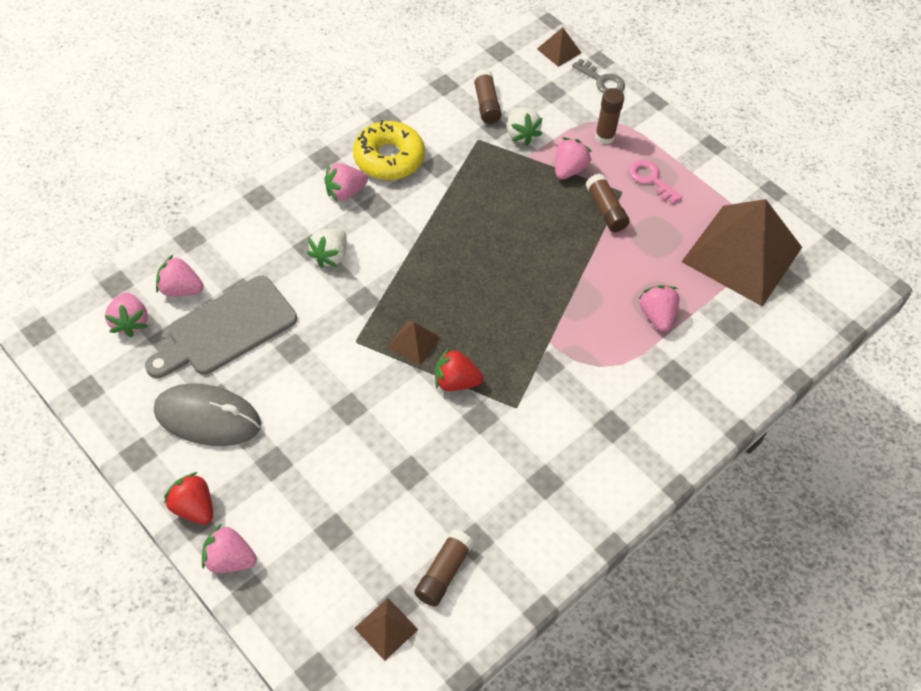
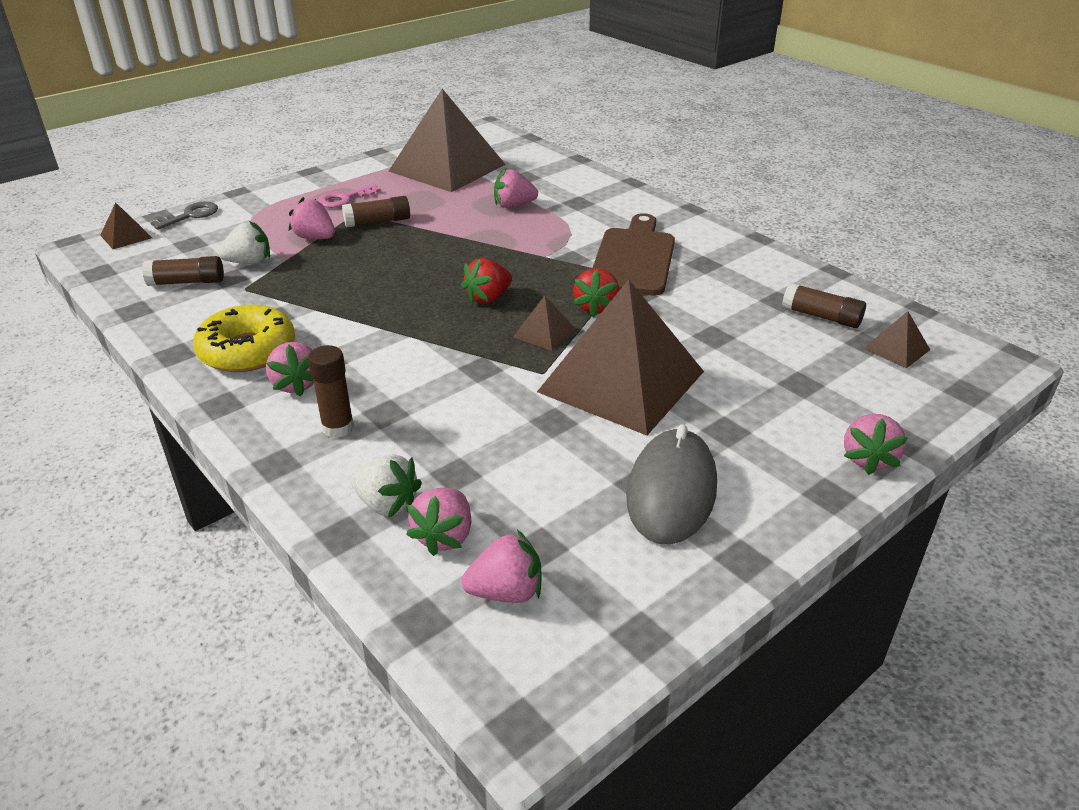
camera: 85 degrees left, 20 degrees down
grey cutting board [145,276,297,378] -> none
red strawberry [164,472,213,524] -> red strawberry moved to [461,258,512,305]
white strawberry [307,228,347,268] -> white strawberry moved to [351,454,422,518]
brown glue stick [595,88,624,145] -> brown glue stick moved to [308,345,354,438]
none -> brown pyramid [537,279,704,435]
none -> brown cutting board [592,213,675,295]

